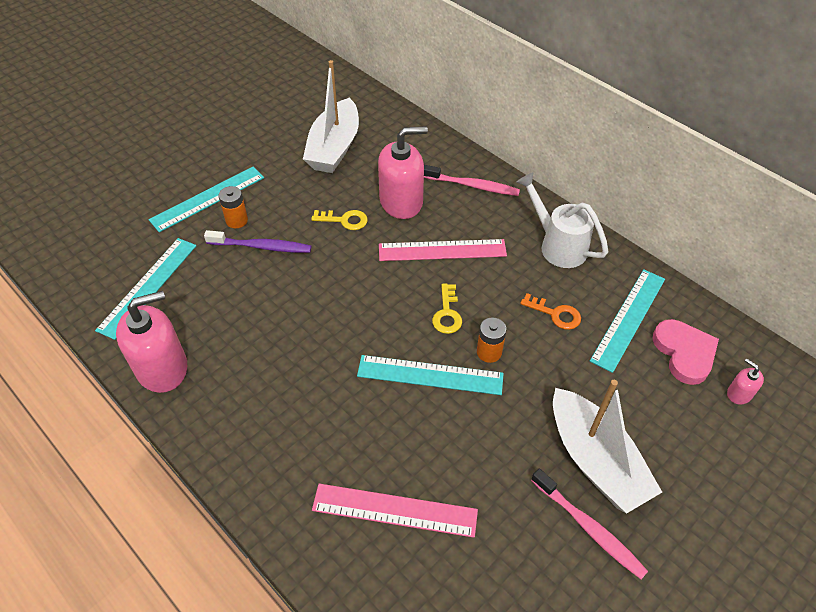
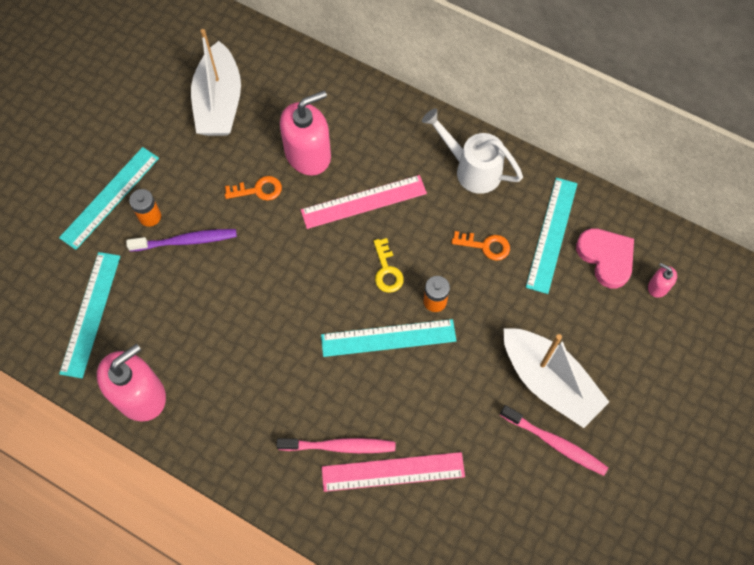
camera: 15 degrees left, 15 degrees up
yellow key [311,210,368,230] -> orange key [225,176,282,200]
pink toothbrush [424,165,520,196] -> pink toothbrush moved to [277,438,395,453]

